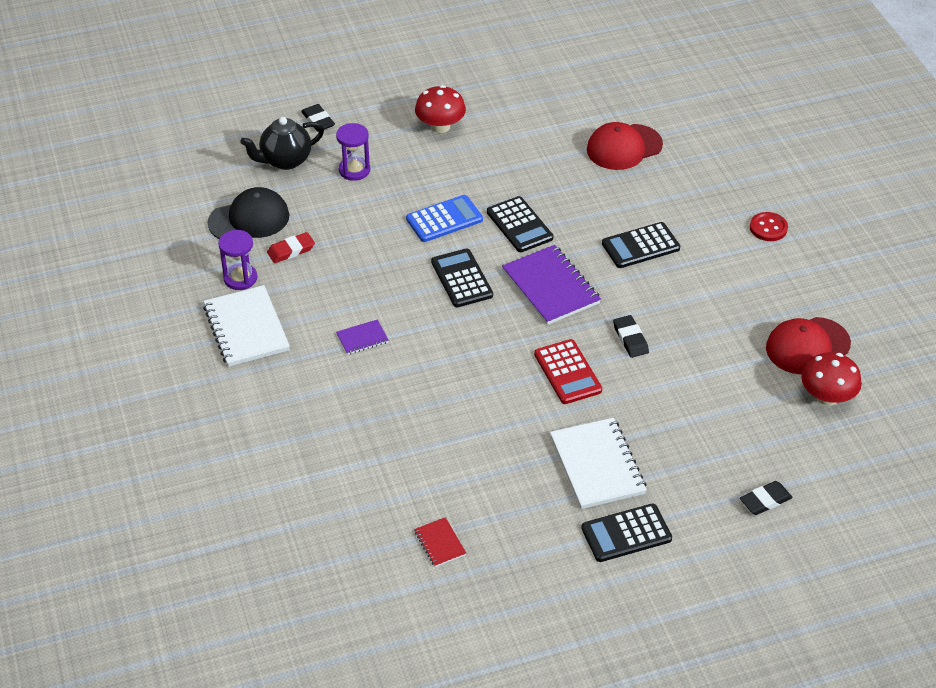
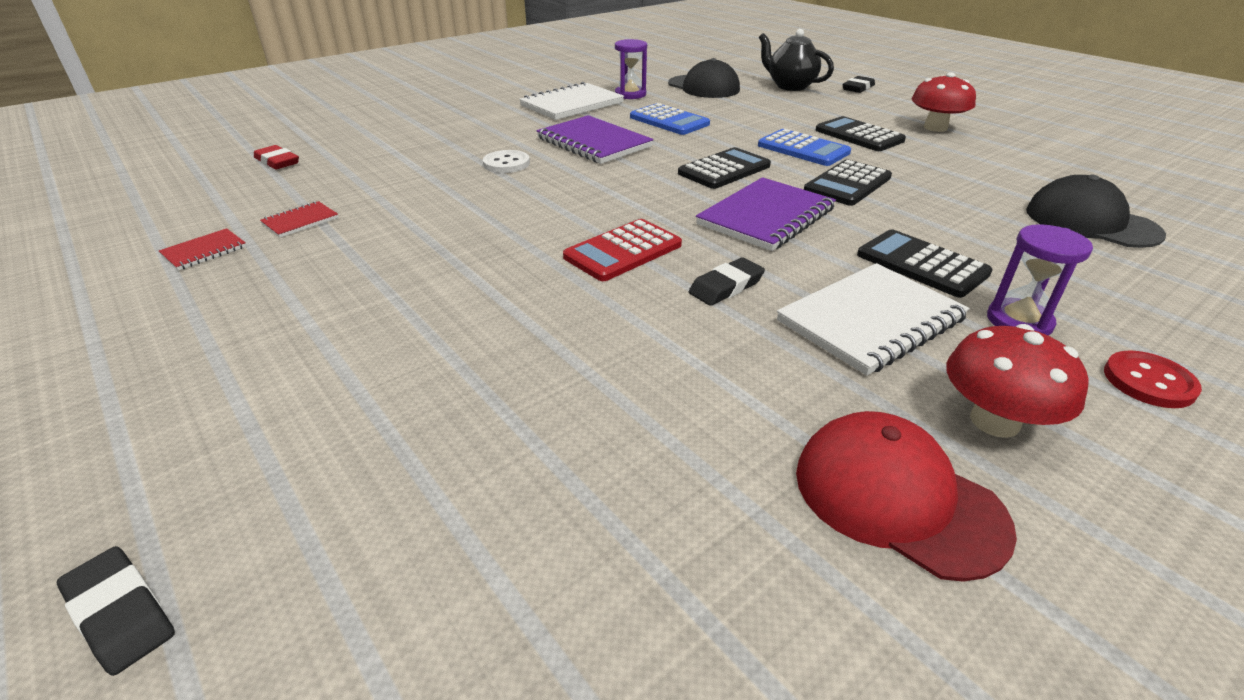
camera: 70 degrees right, 10 degrees down
red eraser [267,232,315,263] -> red eraser moved to [254,145,299,169]
purple hourglass [336,123,370,181] -> purple hourglass moved to [987,224,1093,335]
purple notebook [336,319,389,355] -> purple notebook [536,115,653,164], size x2.05
white notebook [550,418,647,509] -> white notebook moved to [777,263,970,375]
black calculator [581,504,672,562] -> black calculator moved to [815,116,906,151]
red cap [587,122,663,170] -> black cap [1026,174,1166,248]
black eraser [740,481,793,515] -> black eraser moved to [57,546,175,676]
red mushroom [802,352,862,406] -> red mushroom moved to [946,324,1089,438]
none -> red notebook [159,228,247,271]
none -> white button [483,150,530,173]
none -> blue calculator [630,103,710,135]

